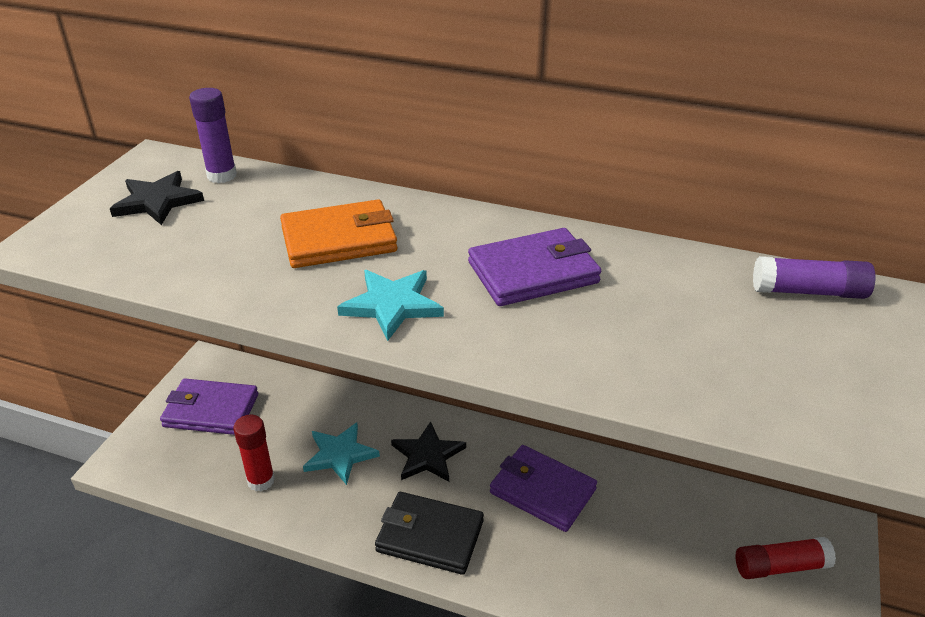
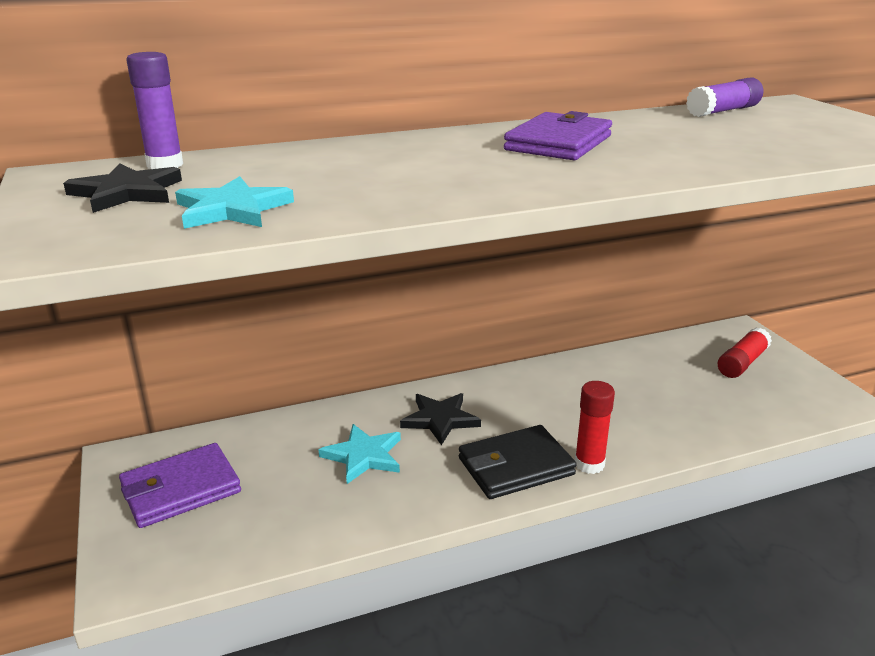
camera: 40 degrees left, 10 degrees down
red glue stick [233,415,275,491] -> red glue stick moved to [575,381,615,474]
orange wallet [280,200,398,268] -> none
turquoise star [337,270,444,341] -> turquoise star moved to [175,176,294,229]
purple wallet [490,445,597,532] -> none

